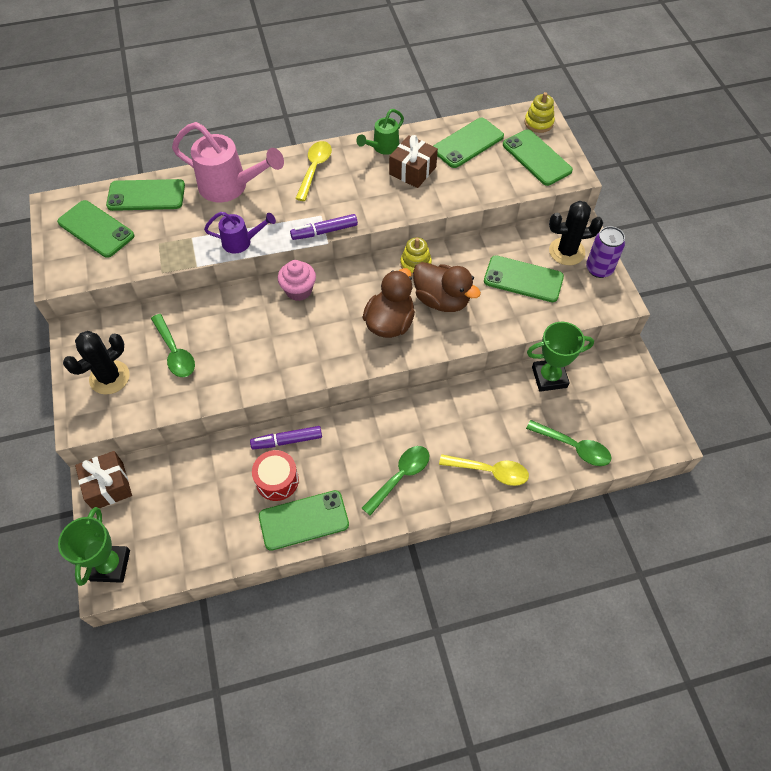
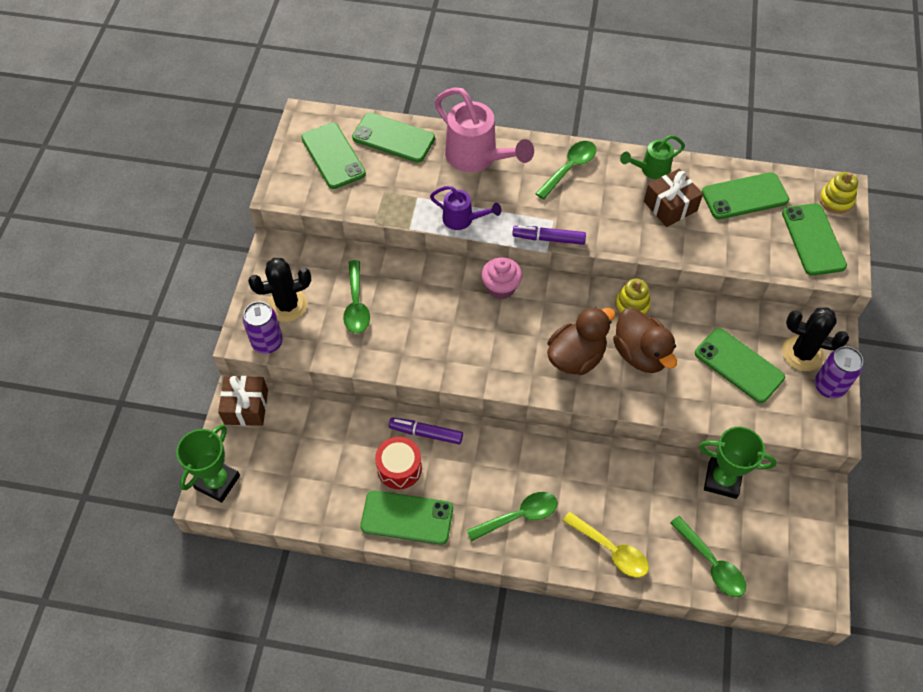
camera: 25 degrees right, 0 degrees up
yellow spoon [295,141,332,201] -> green spoon [535,141,596,200]
none -> purple can [243,302,283,354]

